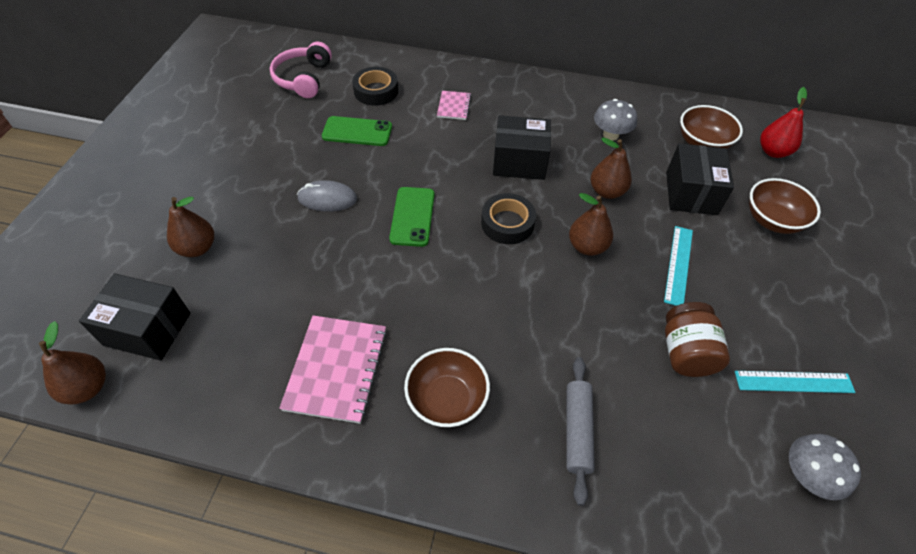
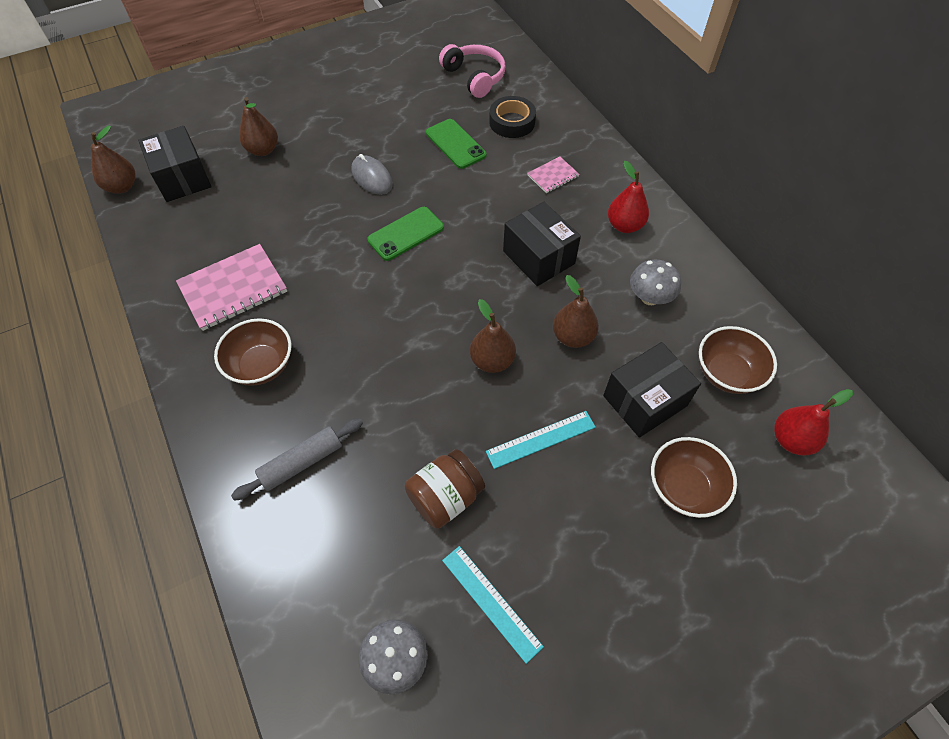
camera: 50 degrees right, 5 degrees up
pink headphones [270,42,332,98] -> pink headphones turned 90 degrees clockwise [439,44,505,98]
black tape [481,193,536,244] -> none
none -> red pear [608,161,649,233]

